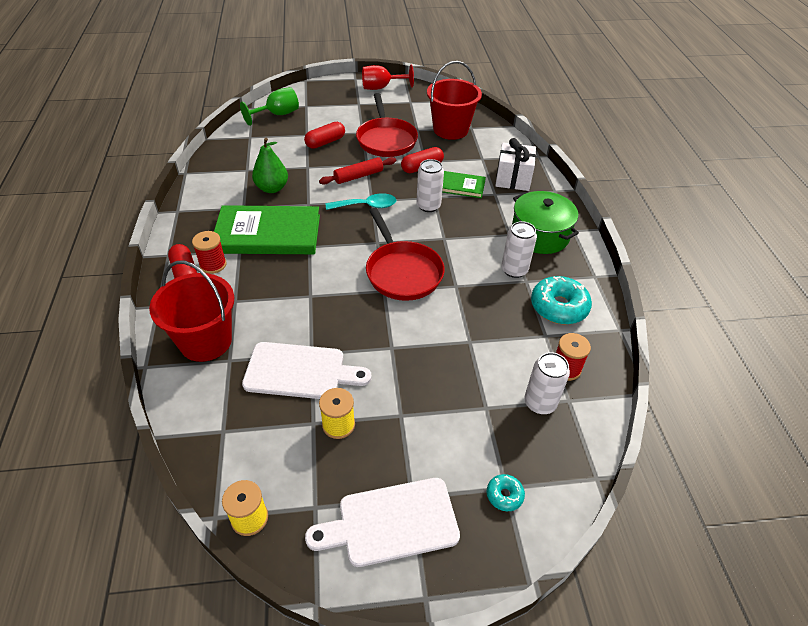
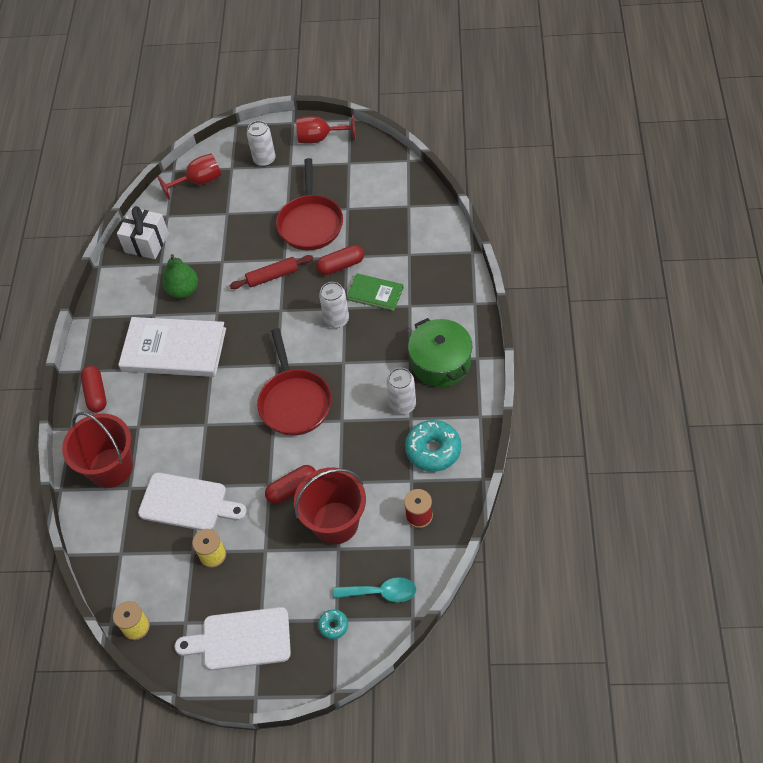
camera: 15 degrees right, 10 degrees up
red spool [192,231,226,274] -> none
green book [214,205,320,254] -> white book [118,317,226,377]
green goblet [240,87,299,126] -> red goblet [157,153,221,200]
red capsule [304,122,345,149] -> red capsule moved to [265,465,316,504]
turquoise spoon [326,193,396,210] -> turquoise spoon moved to [333,577,416,602]
red bucket [427,61,482,140] -> red bucket moved to [294,467,366,544]
white gift [495,138,536,191] -> white gift moved to [117,206,169,259]
white can [524,352,570,414] -> white can moved to [247,121,275,167]

